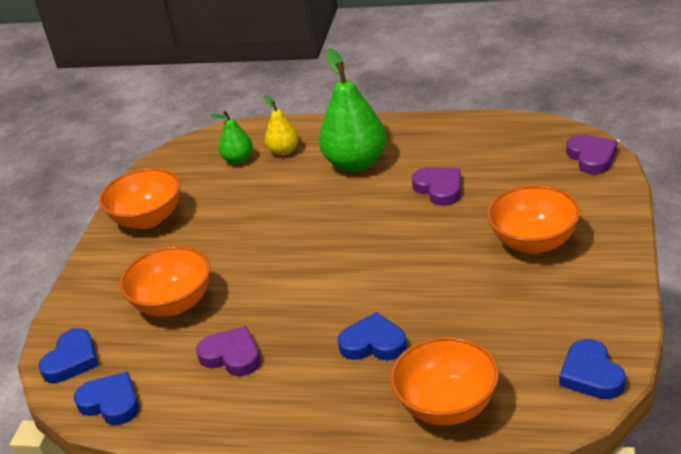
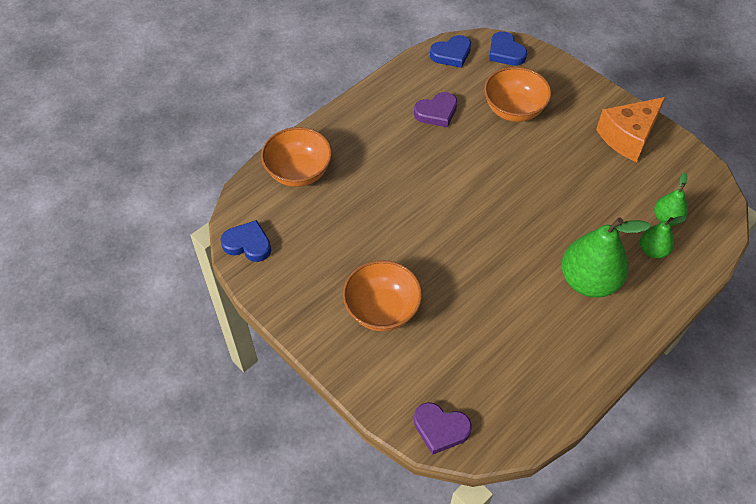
camera: 120 degrees right, 20 degrees up
orange bowl [99,168,181,229] -> orange cheese [596,97,666,162]
yellow pear [264,95,299,156] -> green pear [640,216,687,258]
blue heart [338,312,407,360] -> none
purple heart [412,167,461,206] -> none

